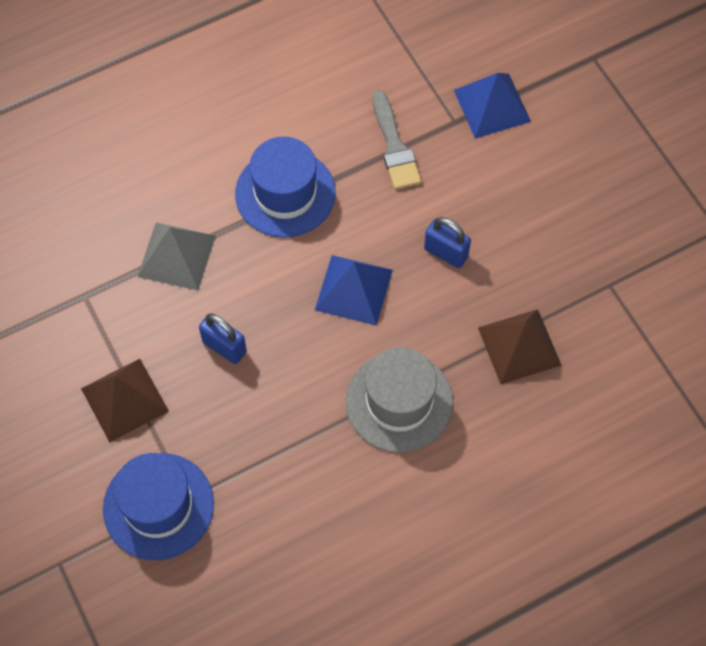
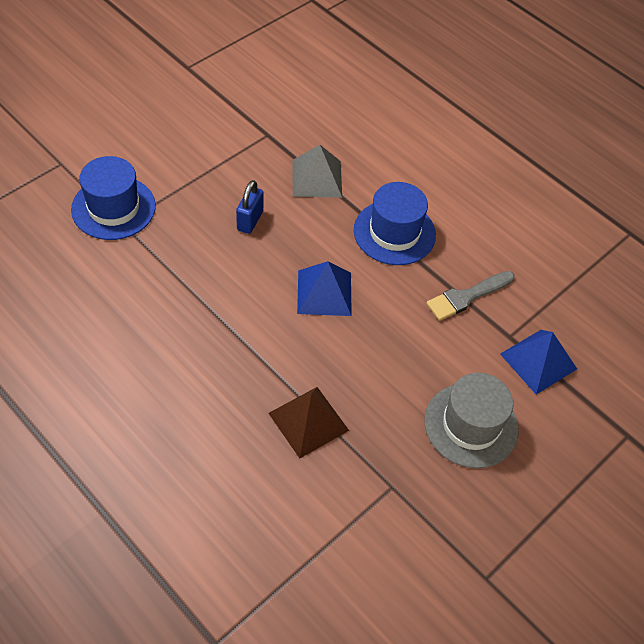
camera: 70 degrees right, 10 degrees down
brown pyramid [81,359,169,443] -> none
grey hat [346,347,453,453] -> grey hat moved to [425,373,519,468]
blue padlock [424,217,471,268] -> none

